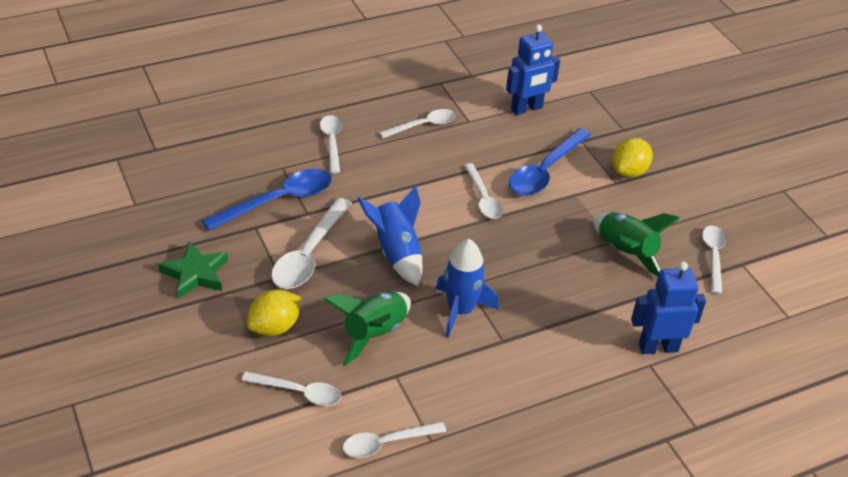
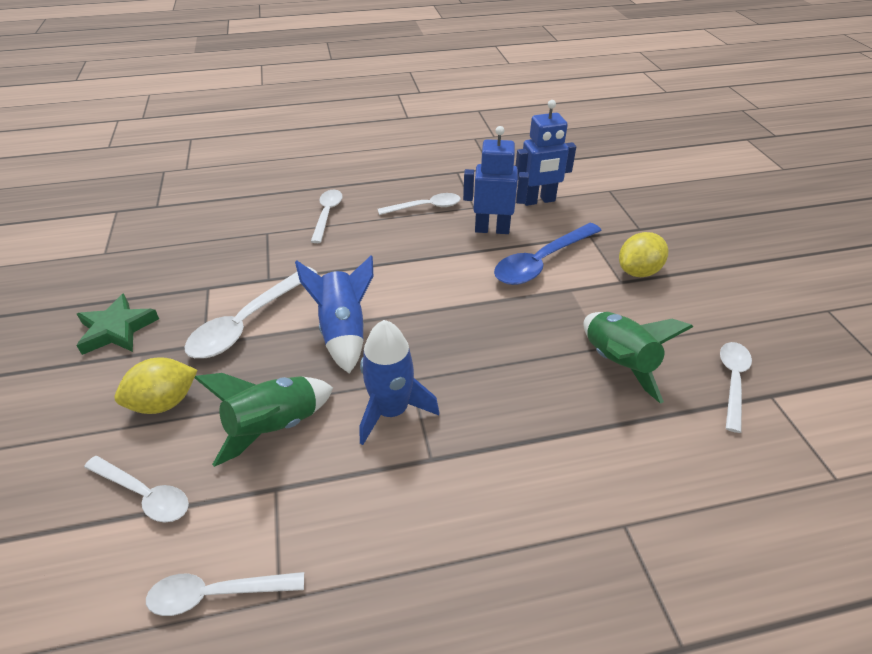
camera: 15 degrees right, 0 degrees up
blue spoon [202,169,332,231] -> none
white spoon [464,163,503,219] -> none
blue robot [631,262,706,354] -> blue robot moved to [463,126,529,234]

